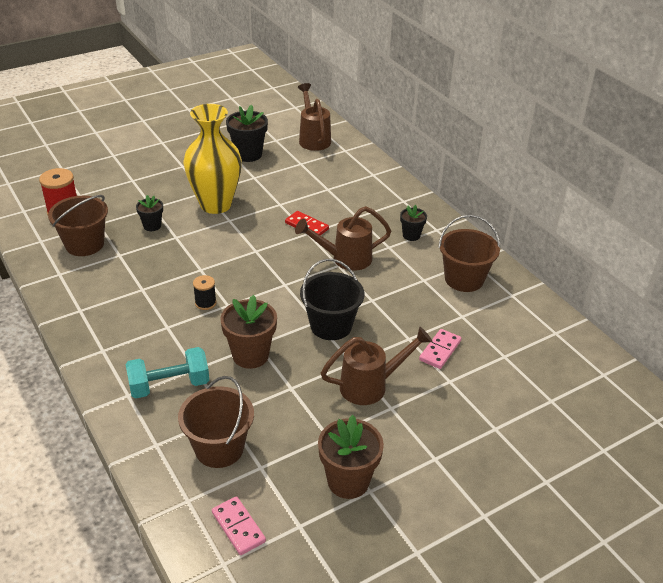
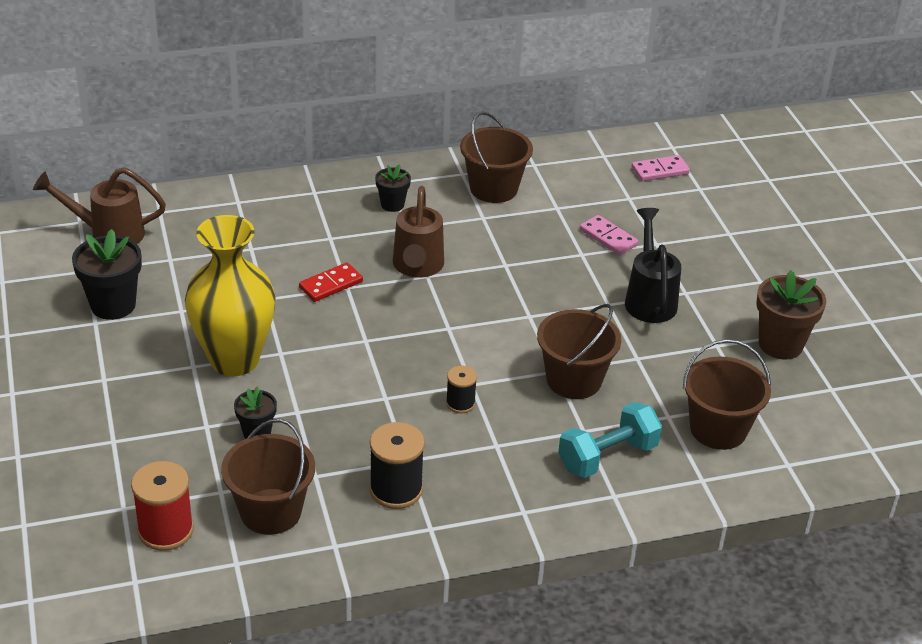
camera: 75 degrees left, 0 degrees up
turquoise dumbbell [125,347,209,399] -> turquoise dumbbell turned 60 degrees clockwise [558,402,662,478]
pink domino [212,496,266,555] -> pink domino moved to [632,155,690,181]
brown flower pot [220,295,277,369] -> brown bucket [537,304,621,399]
black bucket [300,259,364,340] -> none
brown watering can [321,327,433,405] -> black watering can [625,208,681,323]
none -> black spool [369,422,425,509]

